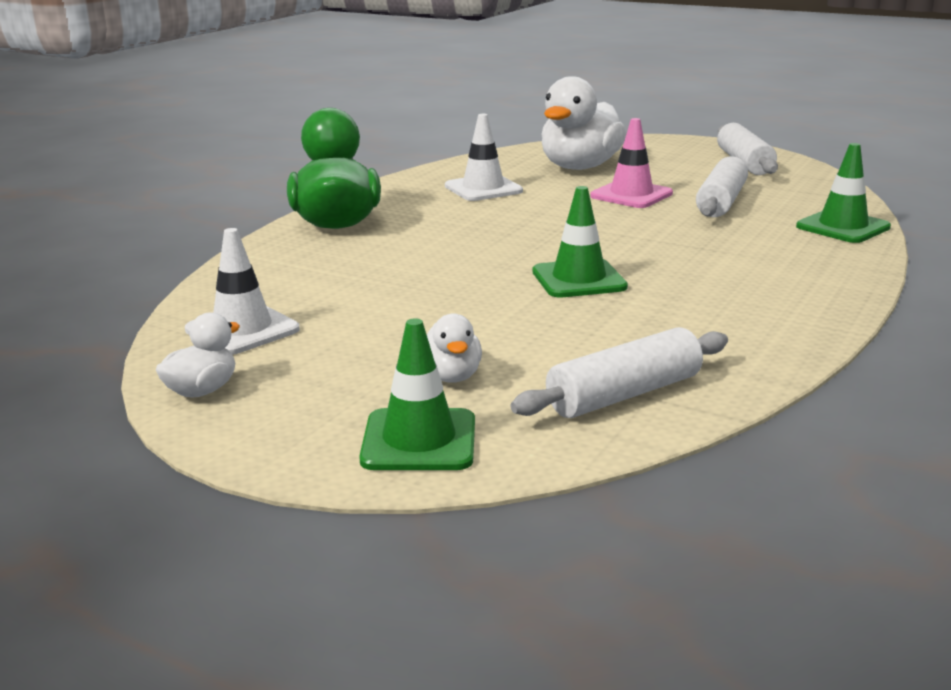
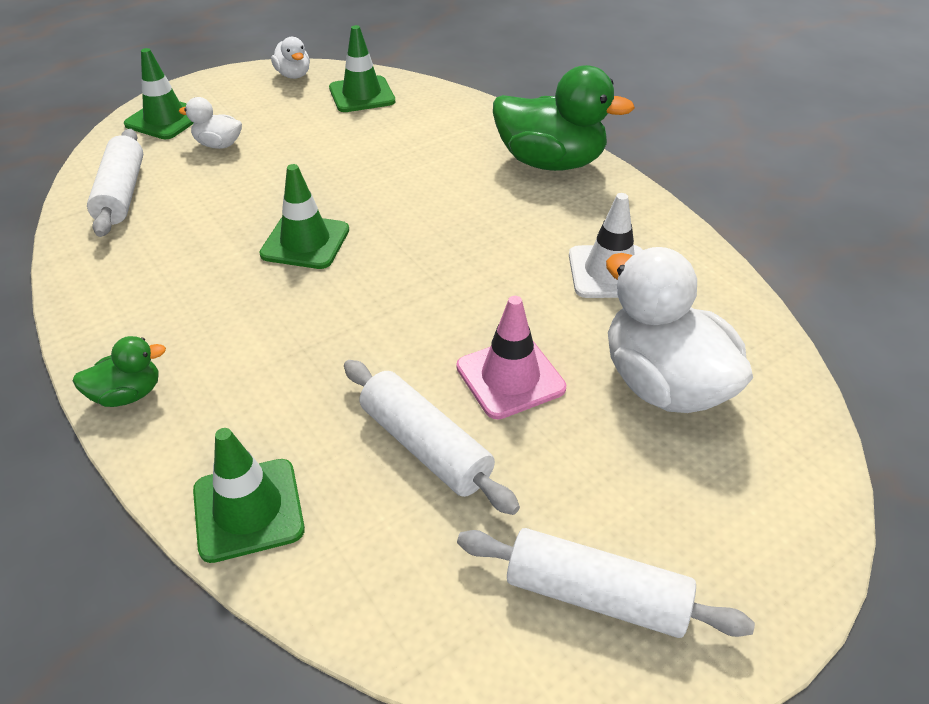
camera: 115 degrees right, 20 degrees up
white traffic cone [185,228,300,355] -> green traffic cone [329,25,395,112]
none -> green duck [73,336,166,407]

